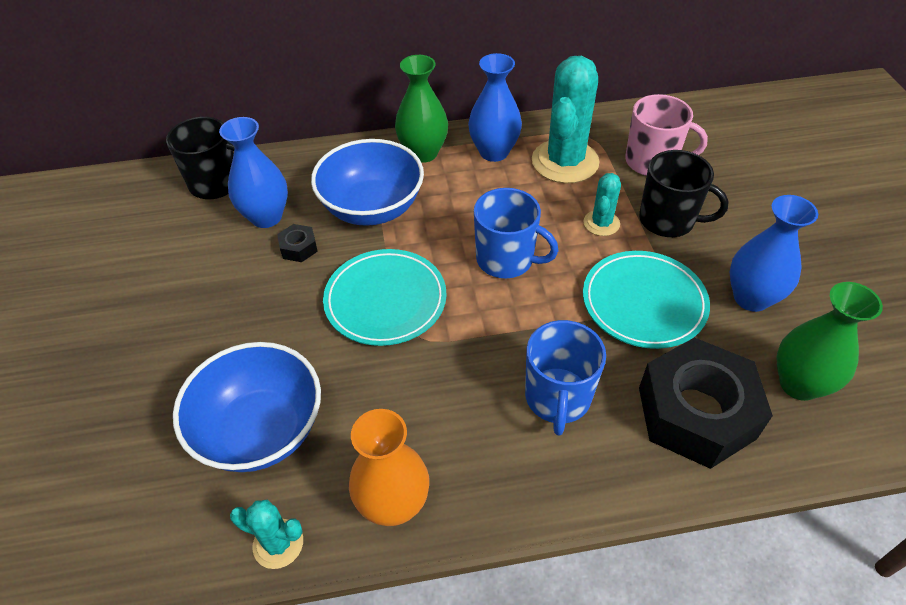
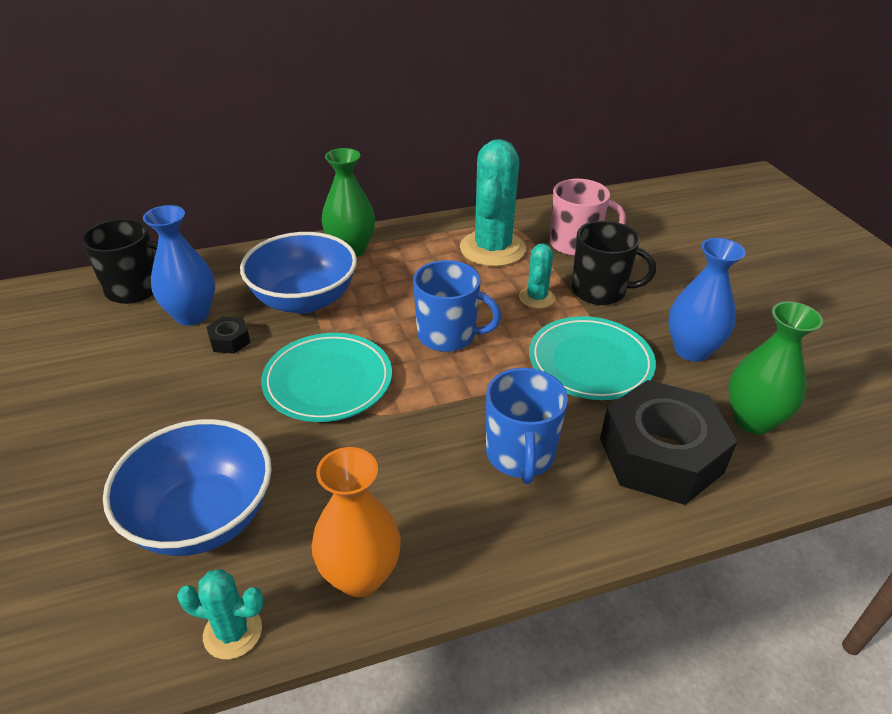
camera: 10 degrees left, 10 degrees down
blue vase [468,53,522,162] -> none

